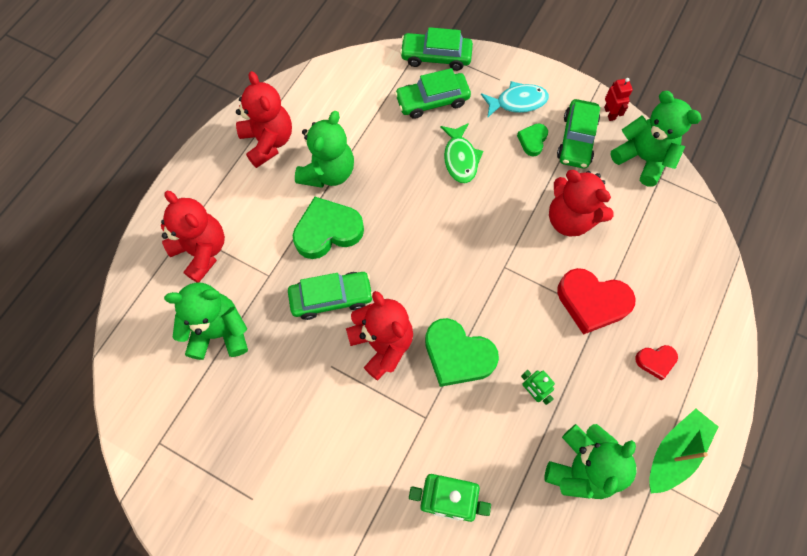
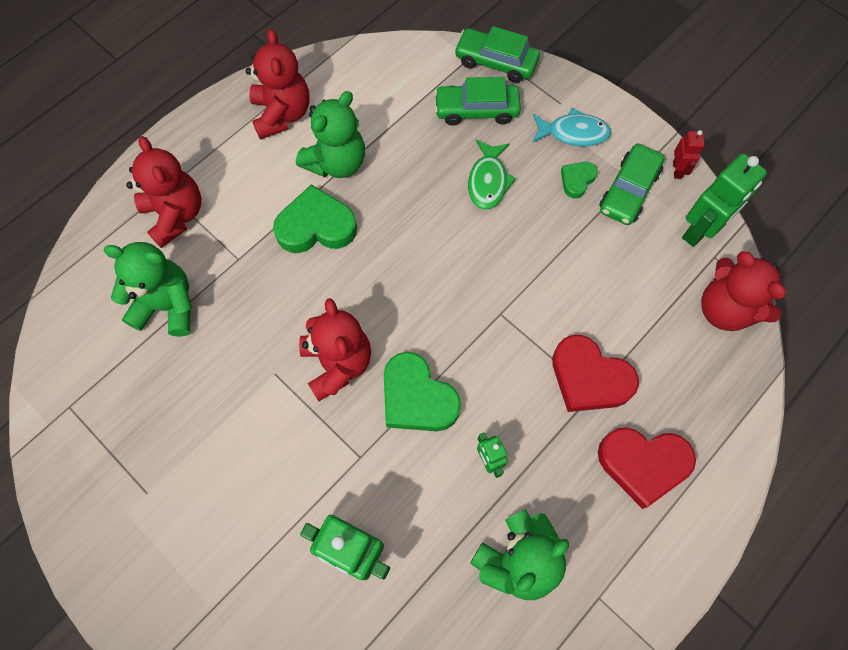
camera: 15 degrees right, 0 degrees up
green car [288,272,373,320] -> none
red teddy bear [549,170,614,237] -> red teddy bear moved to [701,251,786,331]
green teddy bear [610,91,701,187] -> green robot [682,153,767,247]
red heart [635,345,678,380] -> red heart [598,427,696,509], size x1.93
green boat [649,409,718,493] -> none

